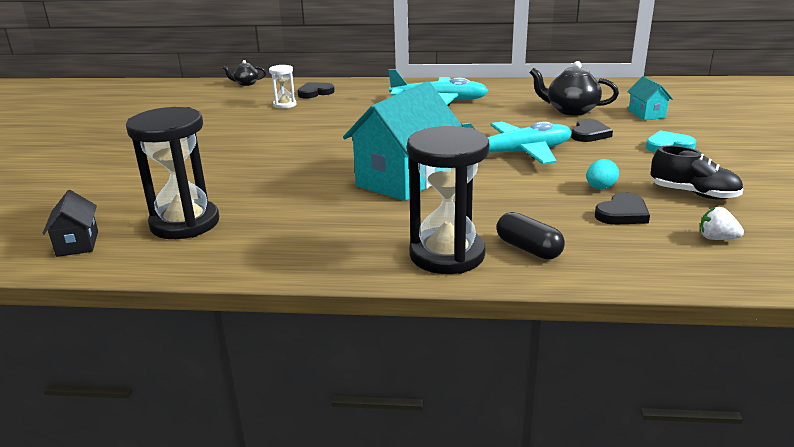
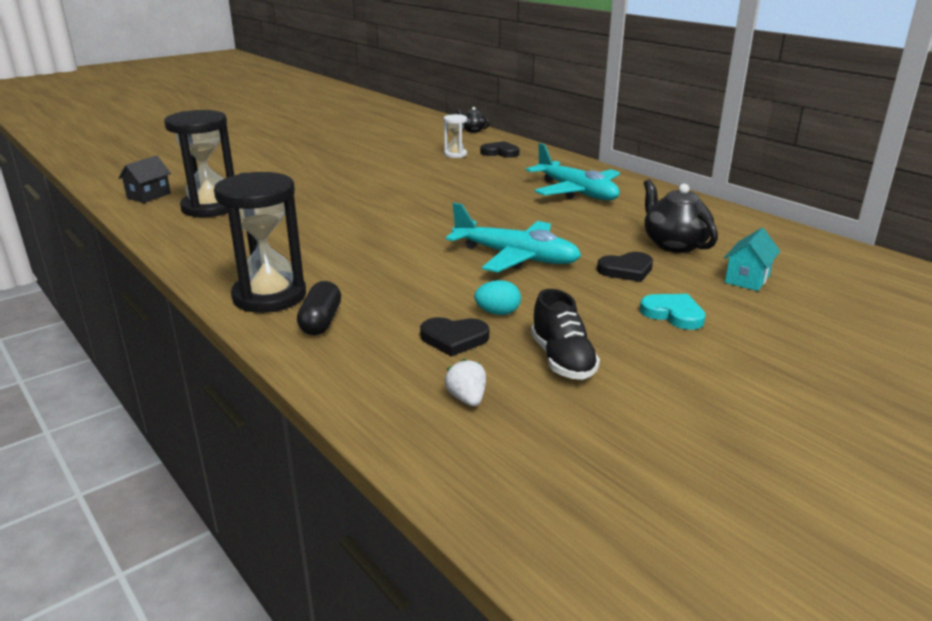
camera: 45 degrees right, 0 degrees up
turquoise house [343,81,461,201] -> none

